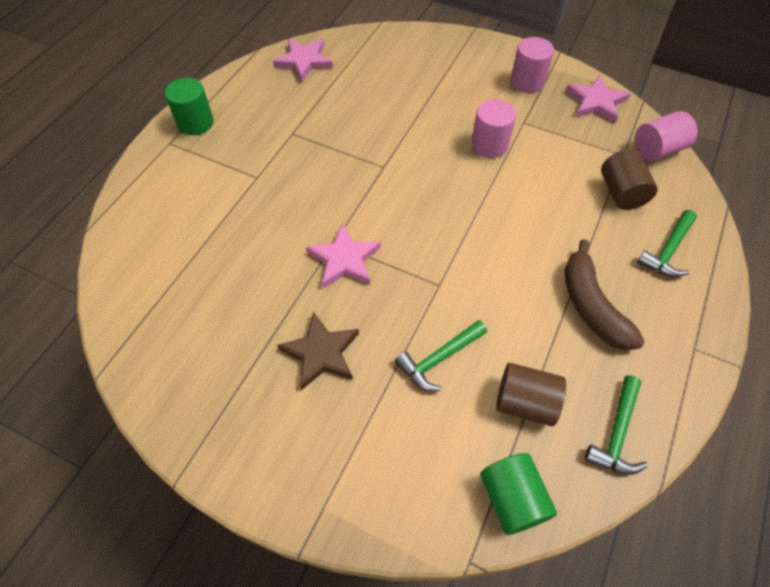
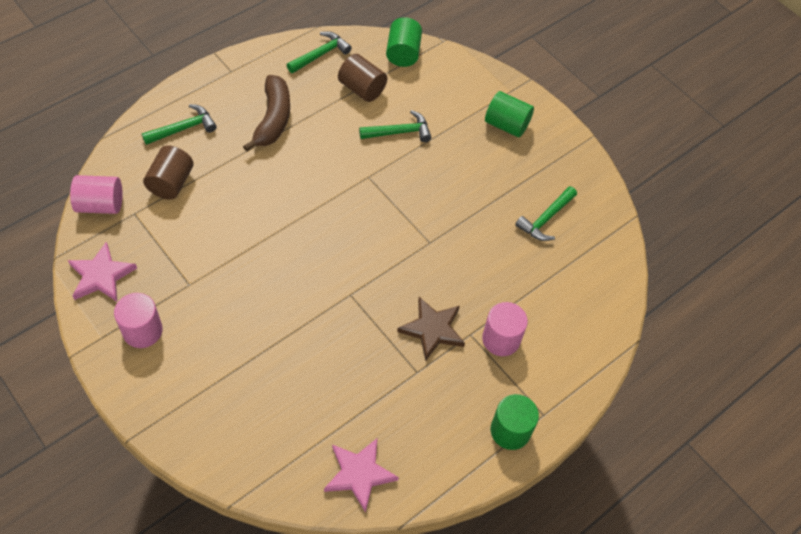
camera: 160 degrees left, 0 degrees up
brown star [277,312,359,391] -> brown star moved to [397,297,465,361]
pink star [306,223,381,288] -> none
pink cylinder [471,99,516,158] -> pink cylinder moved to [482,302,528,356]
none -> green cylinder [485,91,534,138]
none -> green hammer [515,186,577,241]

